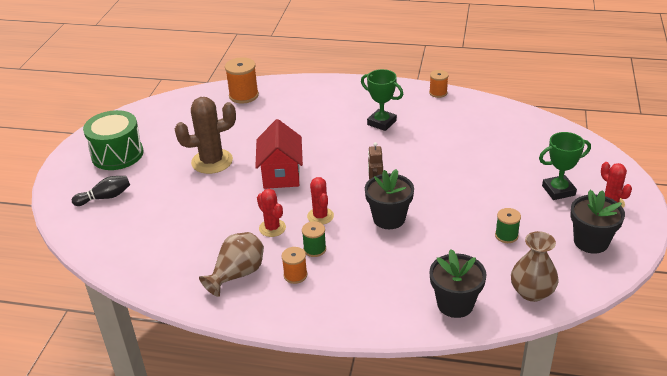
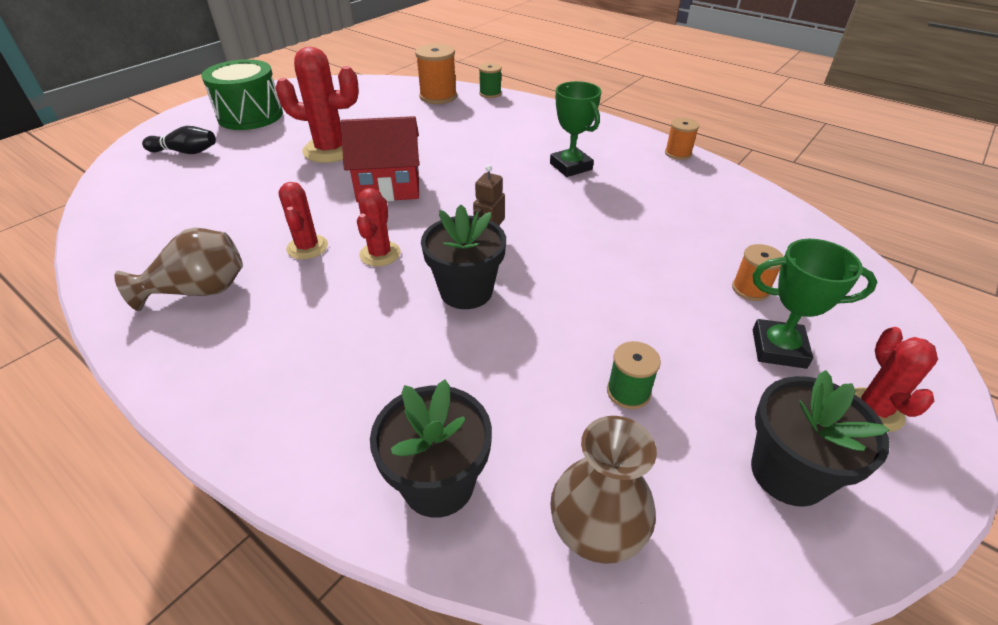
camera: 25 degrees right, 5 degrees up
brown cactus [175,97,236,174] -> red cactus [275,47,359,163]
red house [255,119,303,189] -> red house turned 60 degrees clockwise [340,116,419,202]
orange spool [281,247,307,284] -> orange spool moved to [732,244,784,301]
green spool [302,221,326,257] -> green spool moved to [479,63,502,98]

